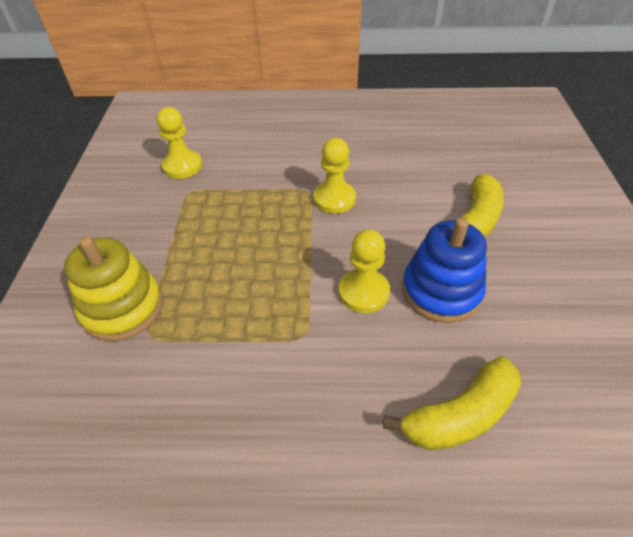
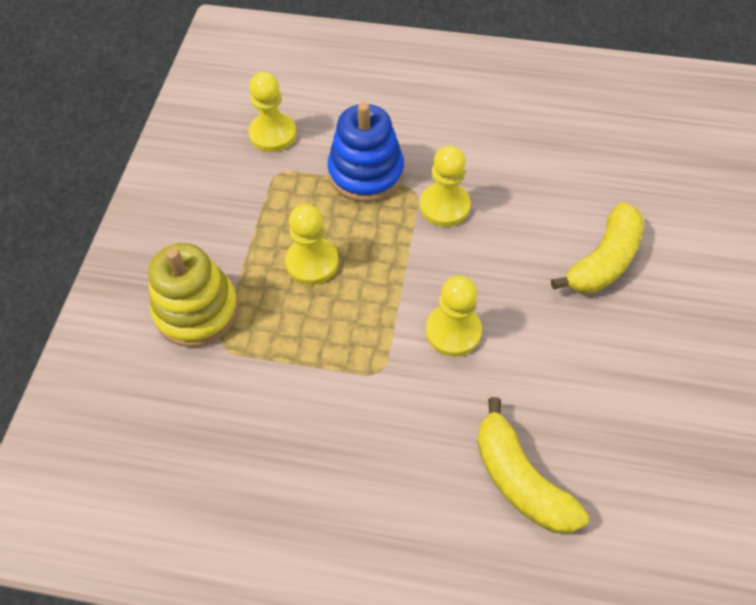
camera: 10 degrees right, 10 degrees up
yellow banana [383,356,521,450] -> yellow banana turned 75 degrees clockwise [477,397,589,533]
blue stacking toy [402,218,487,323] -> blue stacking toy moved to [327,102,404,202]
none -> yellow pawn [285,204,339,285]

